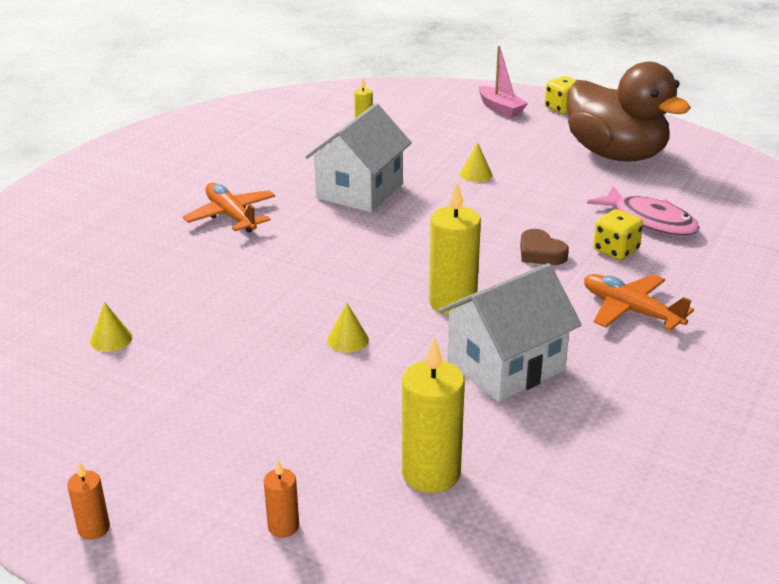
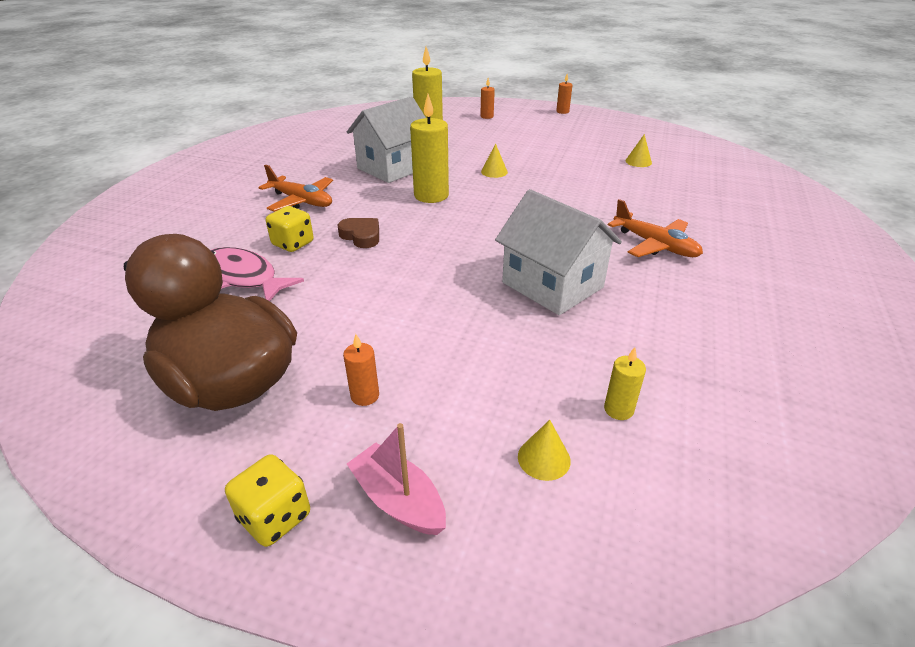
camera: 170 degrees right, 5 degrees up
white house [305,103,412,212] -> white house turned 60 degrees counterclockwise [495,189,622,315]
yellow cone [460,142,492,182] -> yellow cone moved to [518,420,571,481]
none -> orange candle [343,334,379,406]

